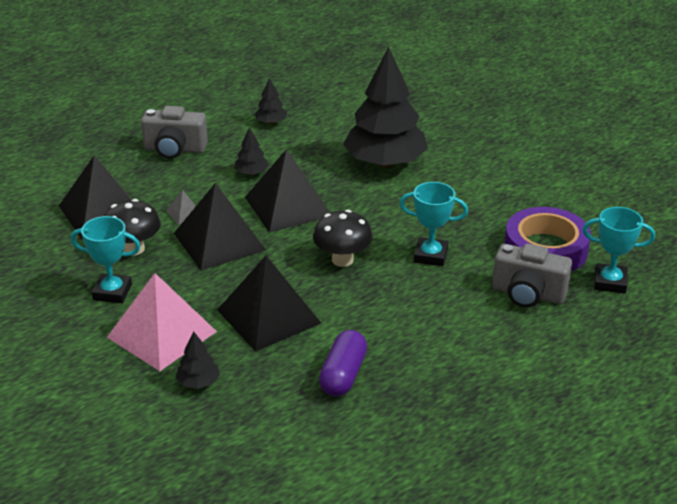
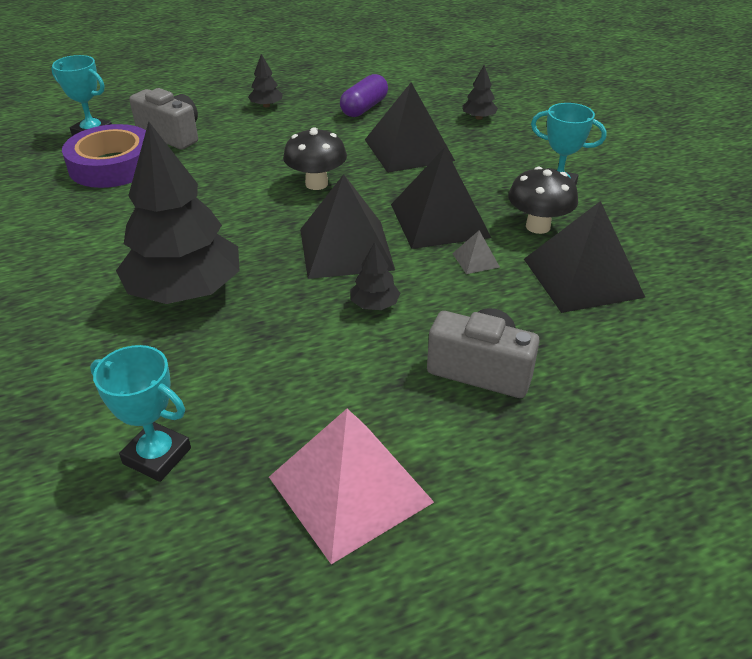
camera: 165 degrees left, 5 degrees up
pink pyramid [107,273,217,371] -> pink pyramid moved to [269,409,434,564]
black tree [255,78,287,124] -> black tree moved to [248,54,283,108]
turquoise trophy [399,182,468,266] -> turquoise trophy moved to [90,345,191,482]

